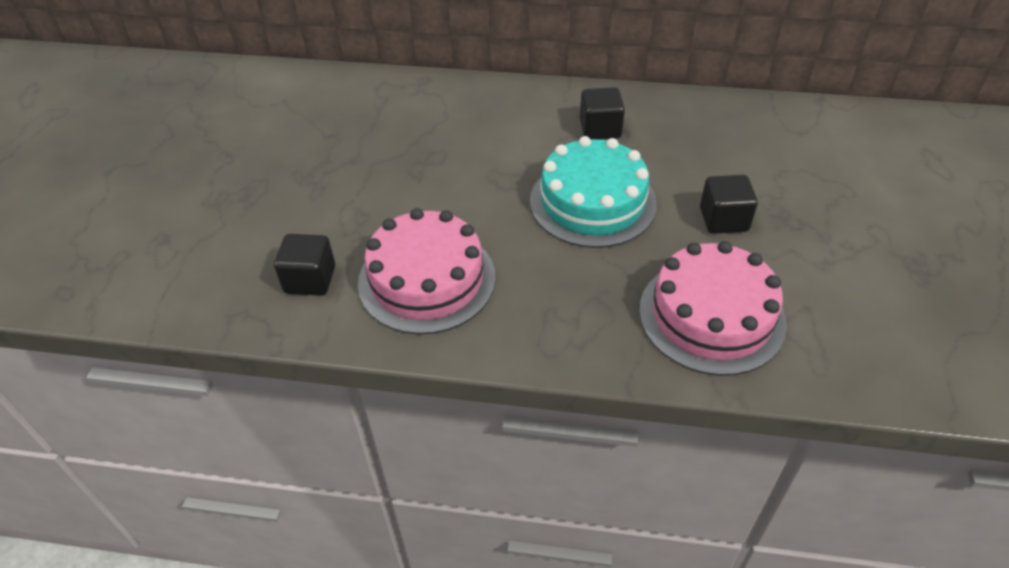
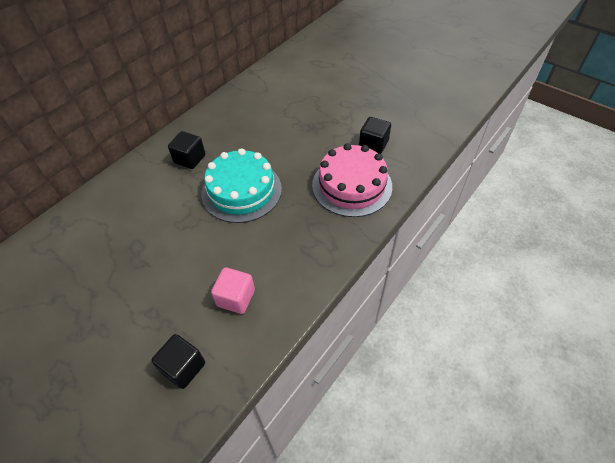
camera: 60 degrees left, 5 degrees up
pink cake [358,208,496,334] -> pink cube [211,267,255,314]
black cube [700,175,758,234] -> black cube moved to [359,117,391,154]

